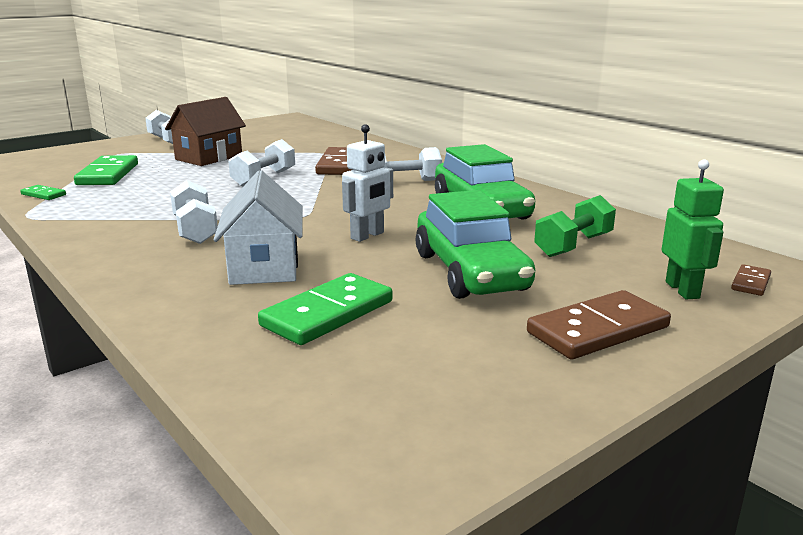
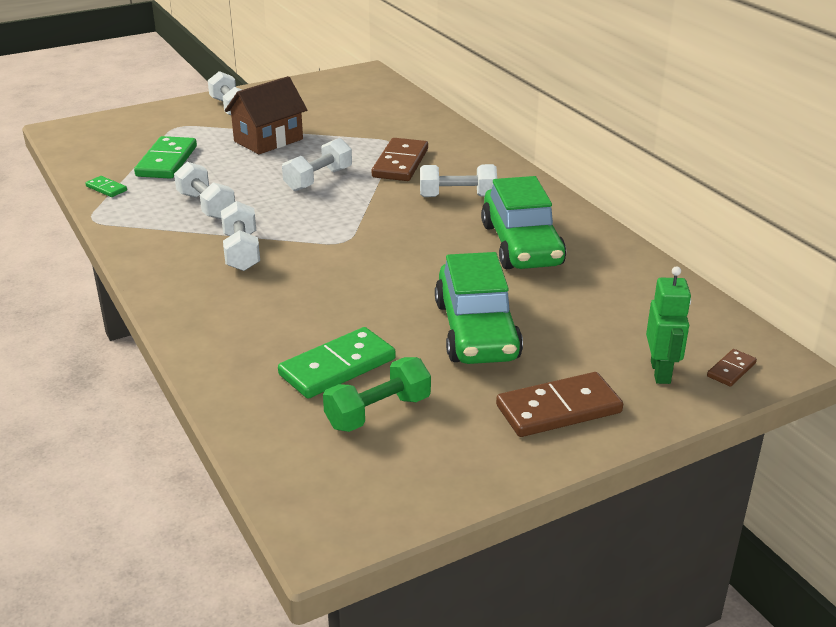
camera: 10 degrees right, 10 degrees up
white house [213,170,303,285] -> none
white robot [342,124,393,242] -> none
green dumbbell [534,195,616,257] -> green dumbbell moved to [323,357,431,432]
none -> white dumbbell [174,162,235,219]

